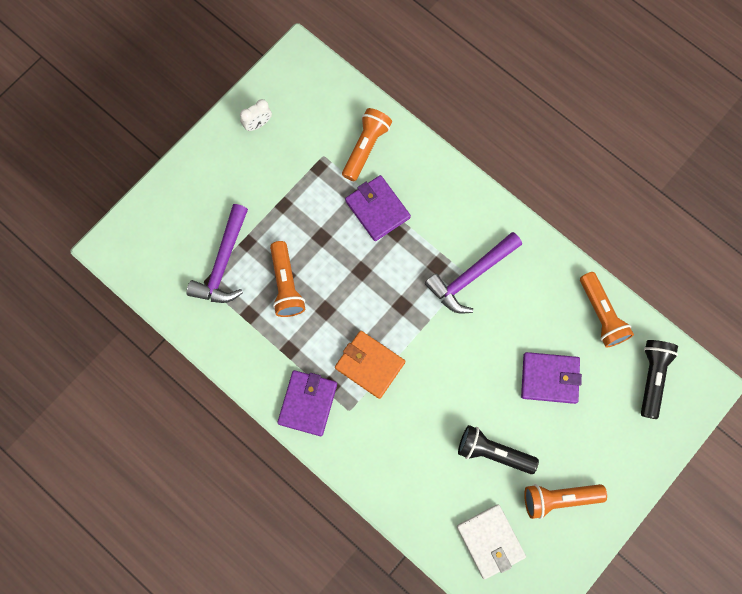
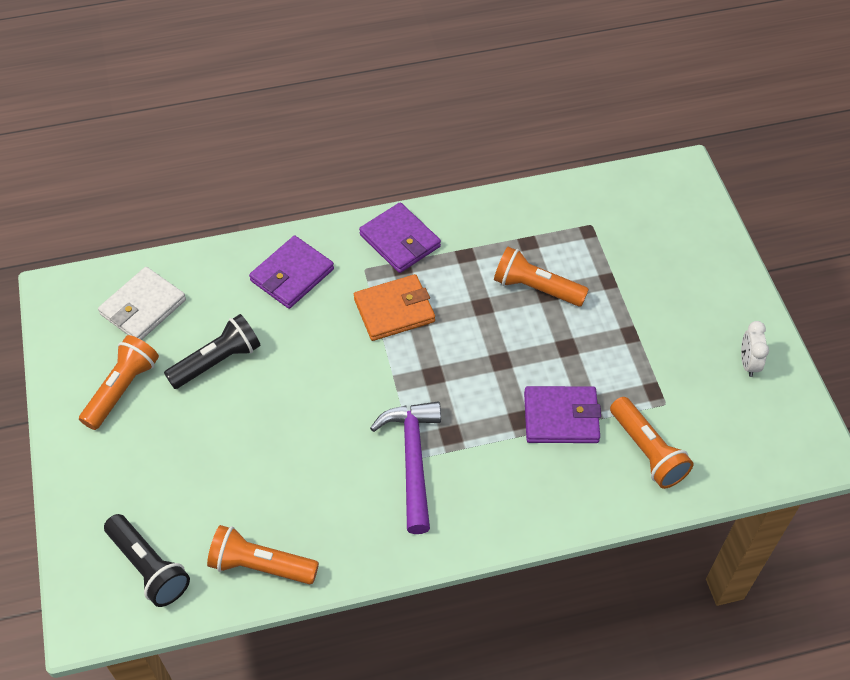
camera: 125 degrees right, 20 degrees down
purple hammer [186,204,248,303] -> none
white wallet [457,504,526,579] -> white wallet turned 60 degrees counterclockwise [98,267,186,340]
purple wallet [521,352,582,404] -> purple wallet moved to [249,236,334,309]

